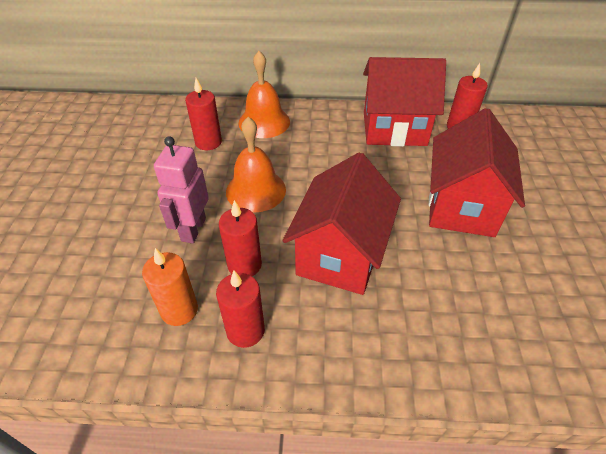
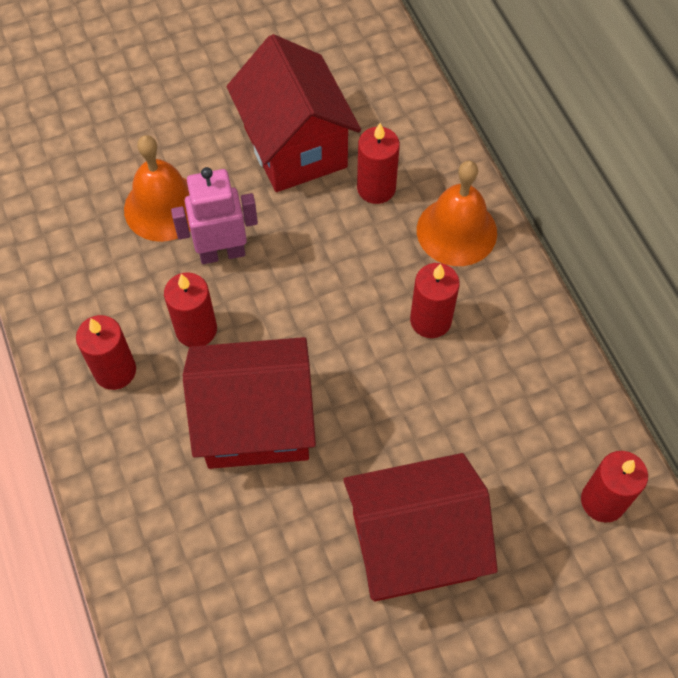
camera: 65 degrees right, 15 degrees up
orange candle [142,248,198,326] -> none
orange bell [226,117,286,213] -> orange bell moved to [124,135,190,242]
red house [363,57,446,146] -> red house moved to [227,34,361,192]
none -> red candle [410,263,460,338]

